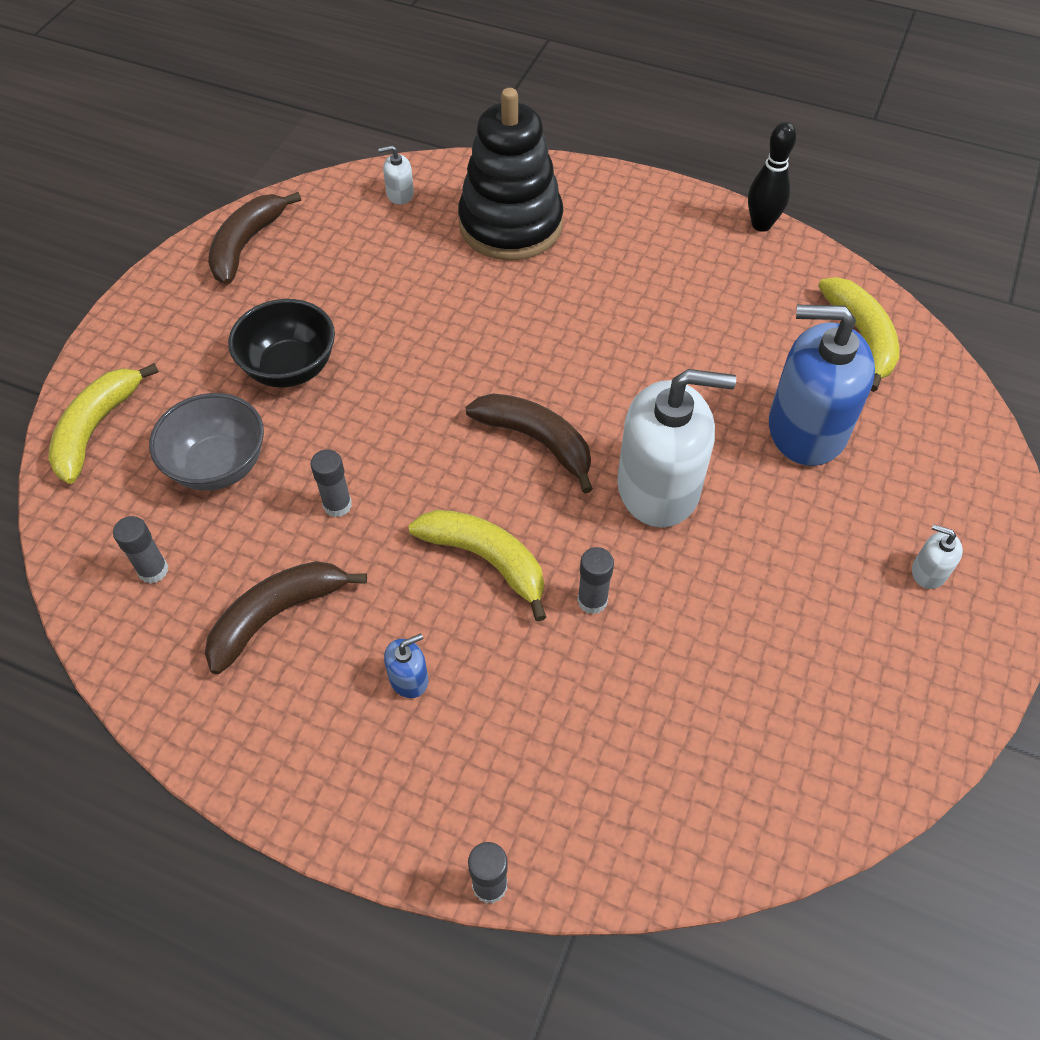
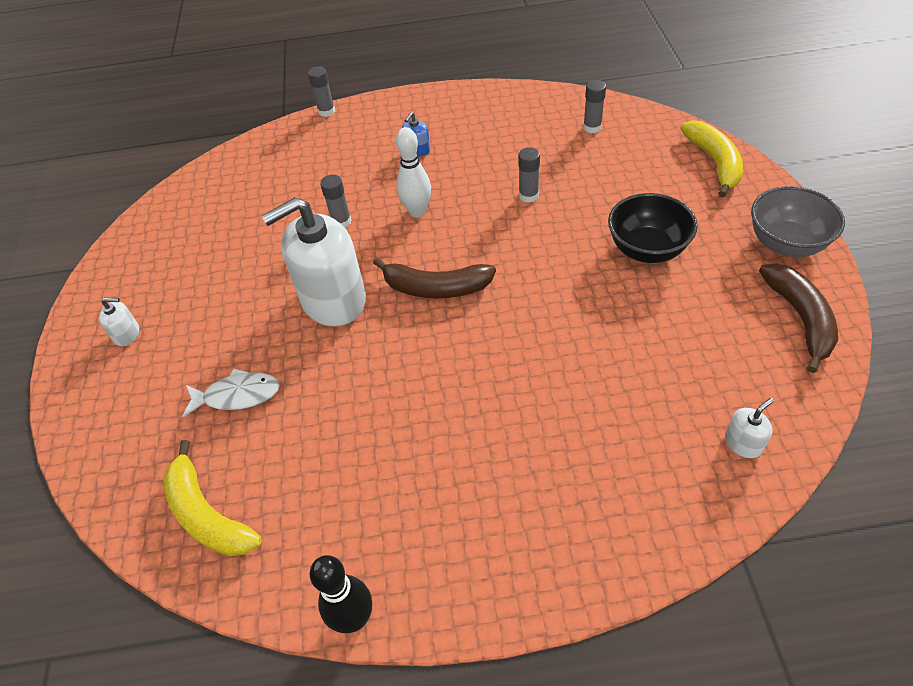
camera: 155 degrees right, 5 degrees down
grey bowl [149,393,264,491] -> grey bowl moved to [751,186,845,257]
brown banana [205,561,367,674] -> none
yellow banana [408,510,546,621] -> white bowling pin [396,127,431,218]
black stacking toy [458,88,563,261] -> none
blue soap dispenser [769,305,875,466] -> white fish [183,368,280,417]

